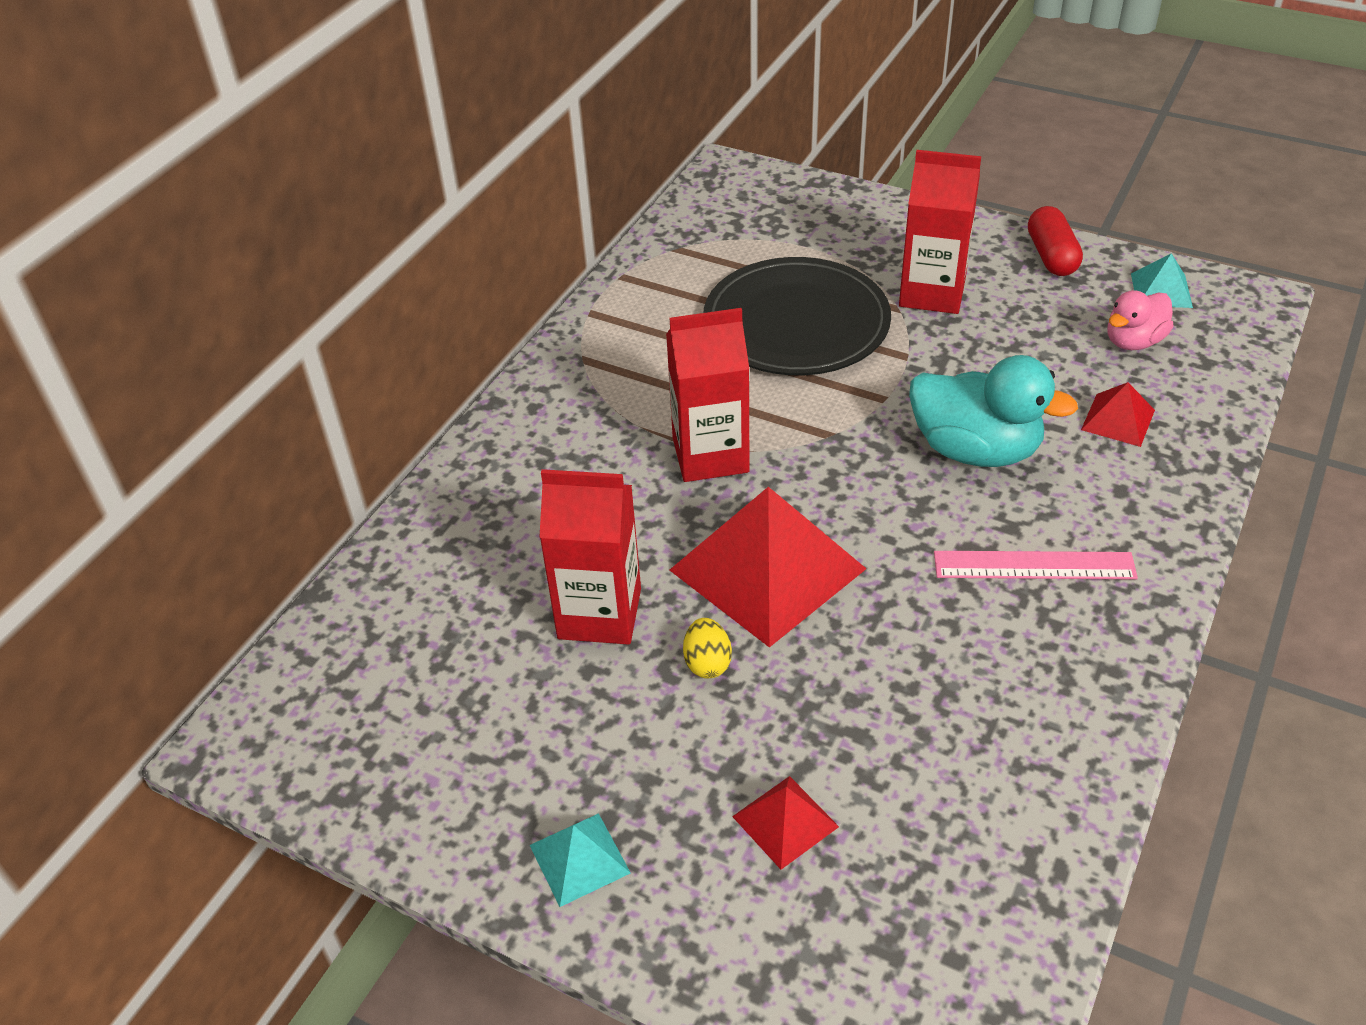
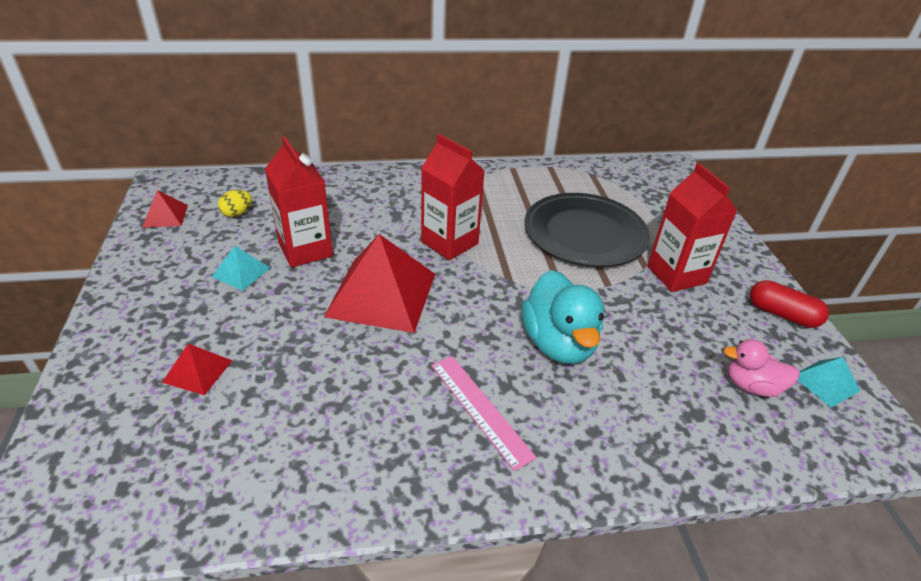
camera: 50 degrees right, 5 degrees down
turquoise pyramid [530,813,631,907] -> turquoise pyramid moved to [212,246,270,291]
yellow egg [683,618,732,678] -> yellow egg moved to [218,190,252,217]
red capsule [1028,206,1083,276] -> red capsule turned 75 degrees clockwise [750,280,829,328]
red pyramid [1081,382,1155,447] -> red pyramid moved to [142,190,188,228]

